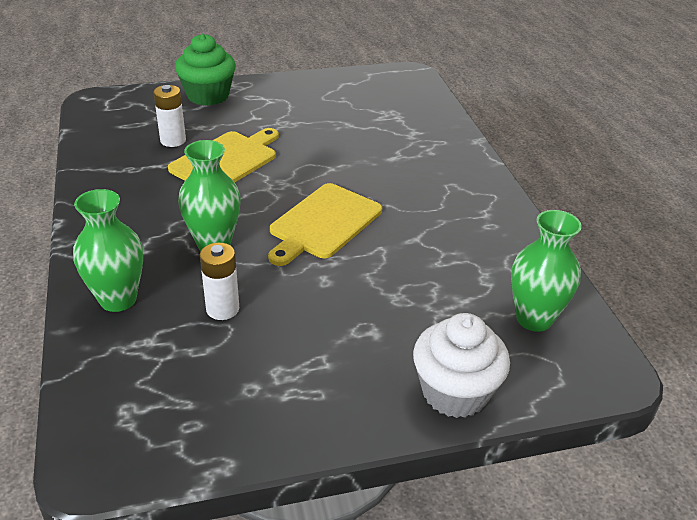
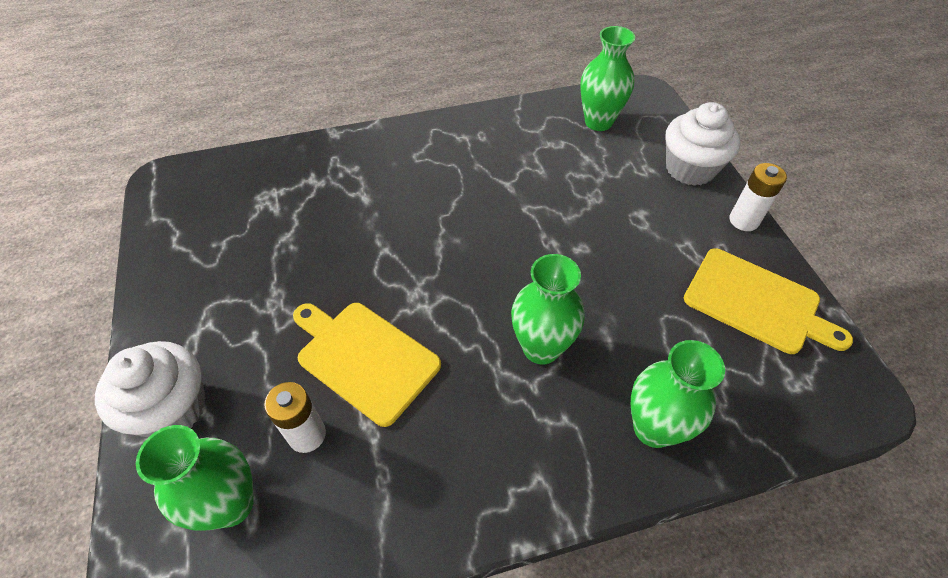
camera: 90 degrees left, 15 degrees up
green cupcake [175,34,236,106] -> white cupcake [95,341,206,437]
white battery [200,243,239,320] -> white battery moved to [730,163,787,231]
yellow cutting board [268,183,382,266] -> yellow cutting board moved to [684,248,853,354]
none -> green vase [136,425,254,531]

